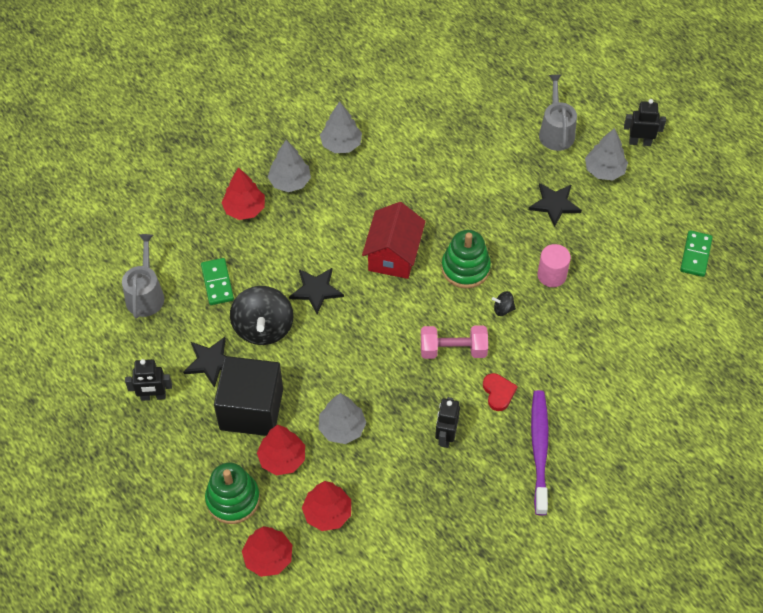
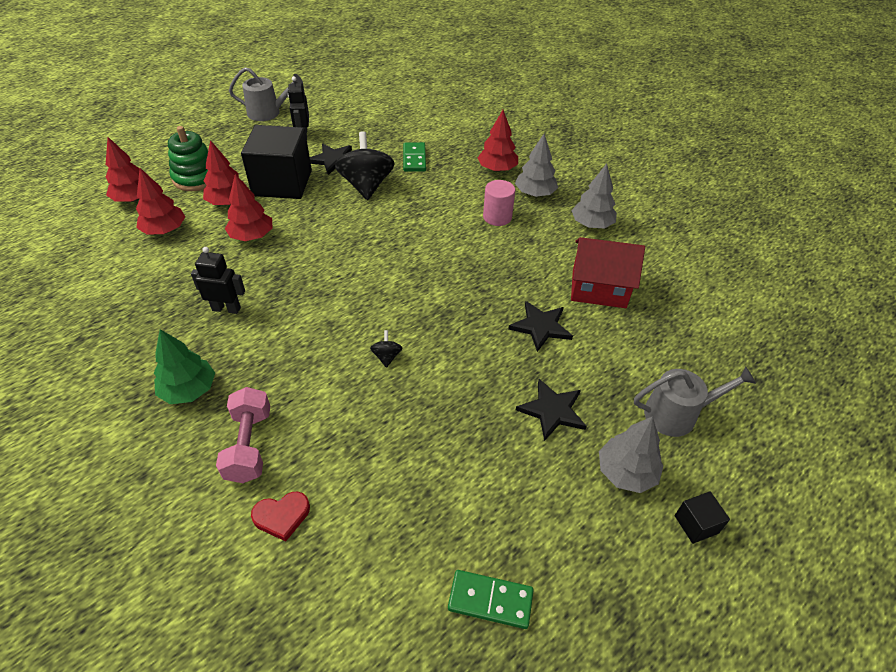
camera: 85 degrees right, 10 degrees down
grey watering can [122,234,164,318] -> grey watering can moved to [229,67,303,121]
green domino [201,258,234,305] -> green domino turned 75 degrees counterclockwise [403,142,426,172]
black spinning top [230,286,294,345] -> black spinning top turned 90 degrees clockwise [335,131,395,200]
black star [289,268,344,314] -> black star moved to [508,301,573,352]
grey tree [318,393,366,444] -> red tree [225,174,273,241]
red house [362,202,426,279] -> red house moved to [571,237,645,308]
pink dumbbell [421,325,488,359] -> pink dumbbell moved to [216,387,270,483]
green stacking toy [441,230,491,288] -> none
red heart [483,373,518,411] -> red heart moved to [251,492,310,542]
purple toothbrush [531,390,549,516] -> green tree [154,329,215,404]
pink cylinder [538,244,571,287] -> pink cylinder moved to [483,180,515,226]
black robot [624,99,666,146] -> black cube [675,491,730,544]

